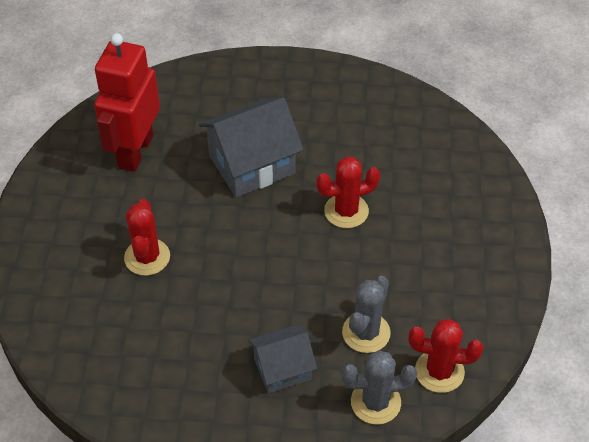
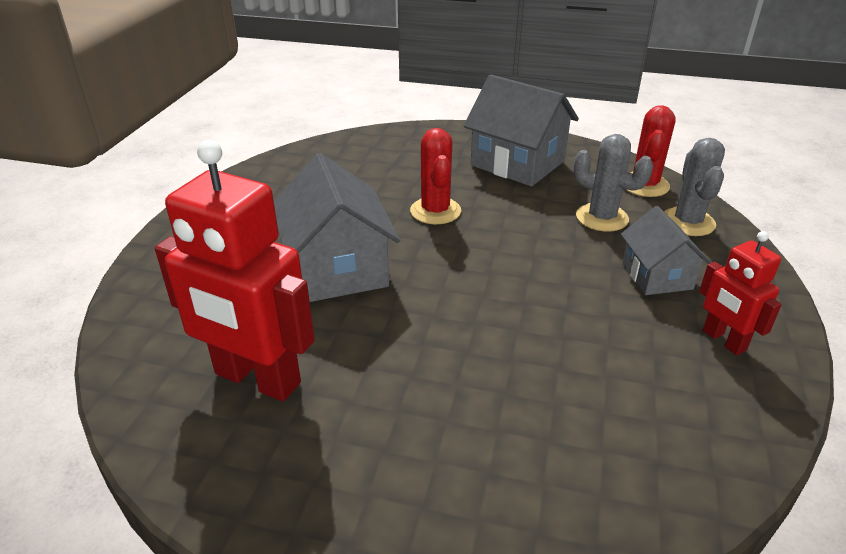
camera: 80 degrees left, 15 degrees down
red cactus [124,199,170,276] -> none
none -> grey house [464,74,579,187]
none -> red robot [699,231,782,355]

